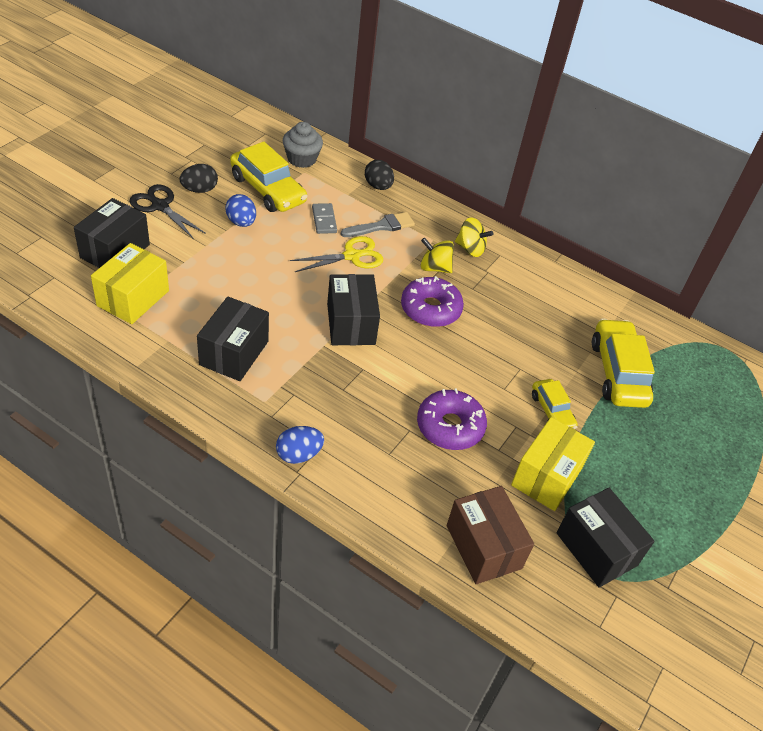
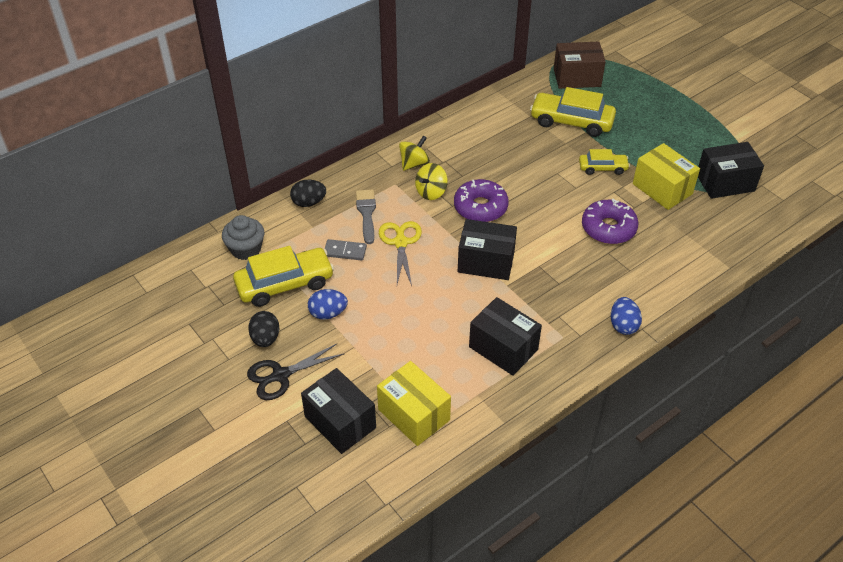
camera: 65 degrees left, 0 degrees up
brown box [446,486,534,584] -> brown box moved to [554,42,606,89]

